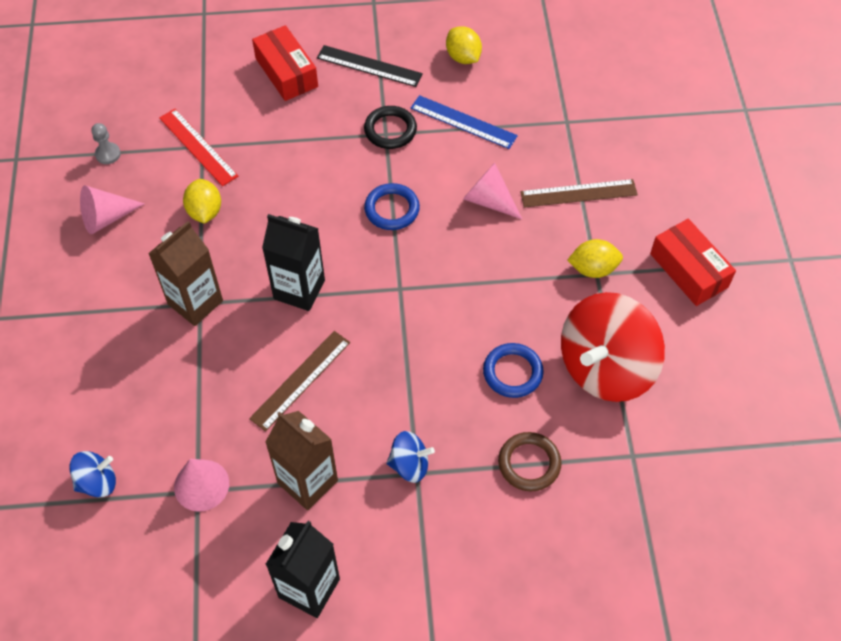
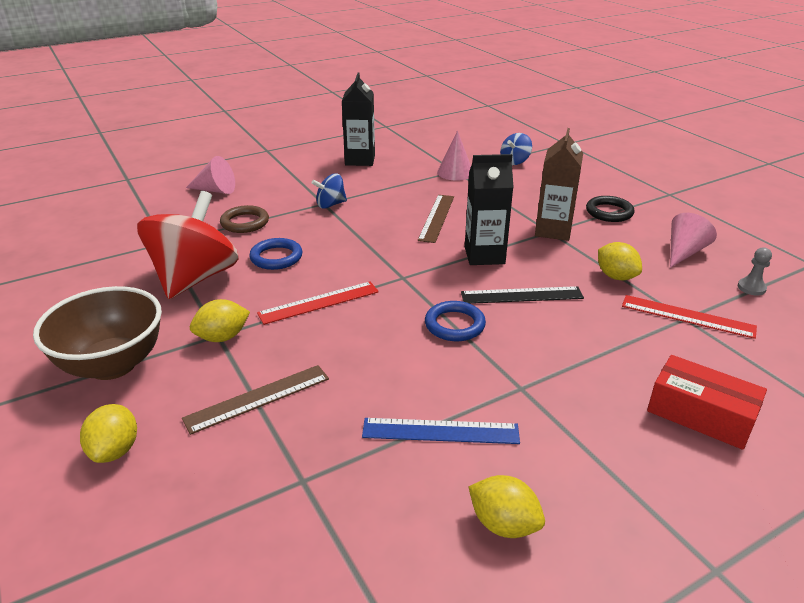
camera: 155 degrees right, 25 degrees down
brown carton [265,411,338,510] -> none
black ruler [317,45,423,87] -> black ruler moved to [461,286,584,304]
black ring [364,106,417,149] -> black ring moved to [586,196,635,222]
pink cone [463,163,522,219] -> pink cone moved to [186,156,235,194]
red box [650,219,736,306] -> brown bowl [33,286,162,380]
none -> yellow lemon [80,404,137,463]
none -> red ruler [257,282,379,325]

